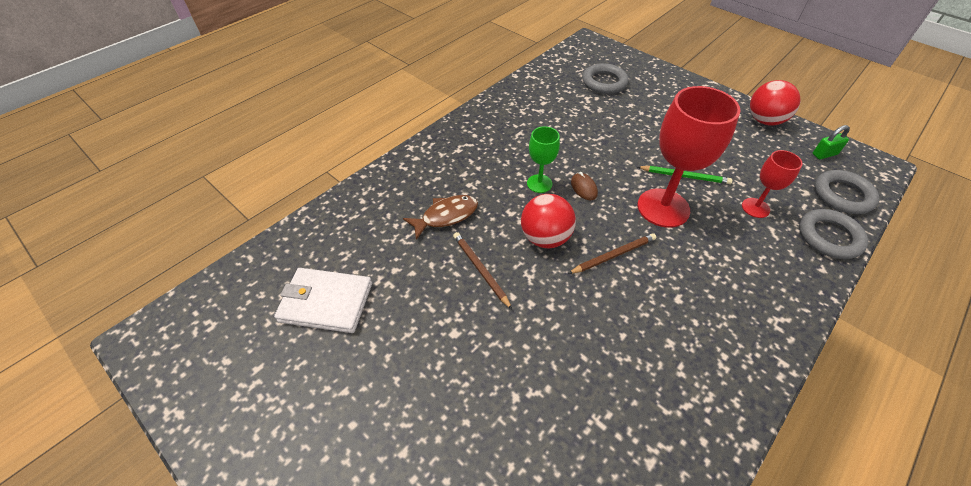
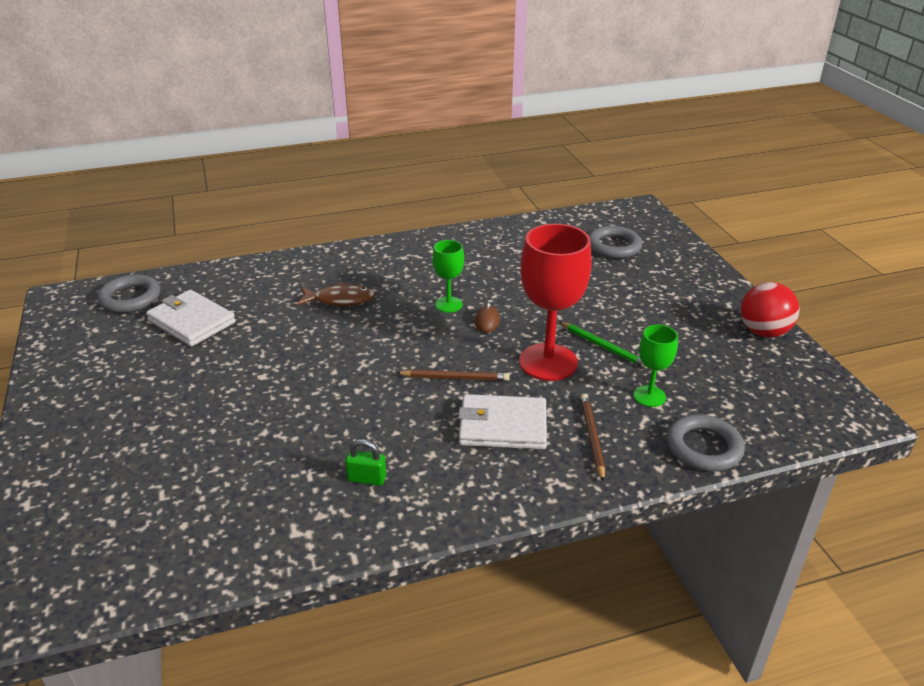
camera: 30 degrees right, 15 degrees down
brown pencil [453,232,512,309] -> brown pencil moved to [580,394,605,482]
red ball [521,194,576,248] -> none
red goblet [742,150,803,218] -> green goblet [633,324,678,407]
green padlock [813,125,850,159] -> green padlock moved to [345,439,387,486]
grey ring [814,170,879,214] -> grey ring moved to [97,274,161,313]
none -> white wallet [458,394,547,449]

